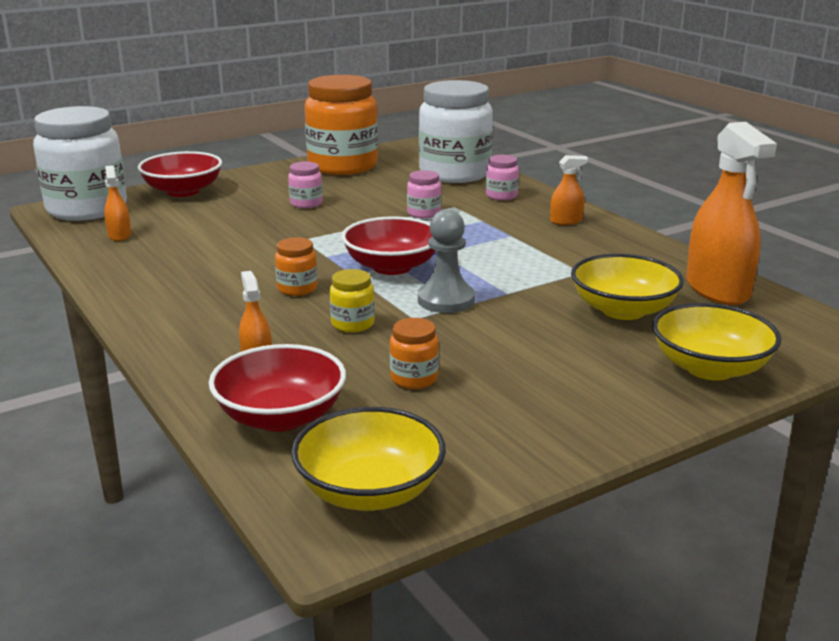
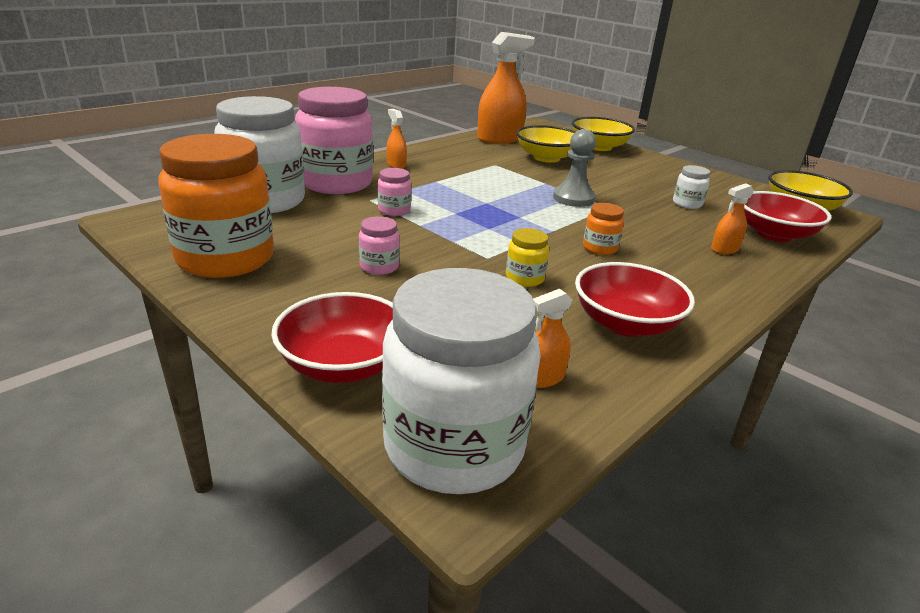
camera: 105 degrees left, 5 degrees up
yellow jar [330,269,375,333] -> yellow jar moved to [506,228,549,287]
red bowl [341,216,436,275] -> red bowl moved to [575,262,695,337]
orange jar [390,318,439,389] -> white jar [673,165,710,209]
pink jar [486,155,519,200] -> pink jar [295,87,373,194], size x2.38

